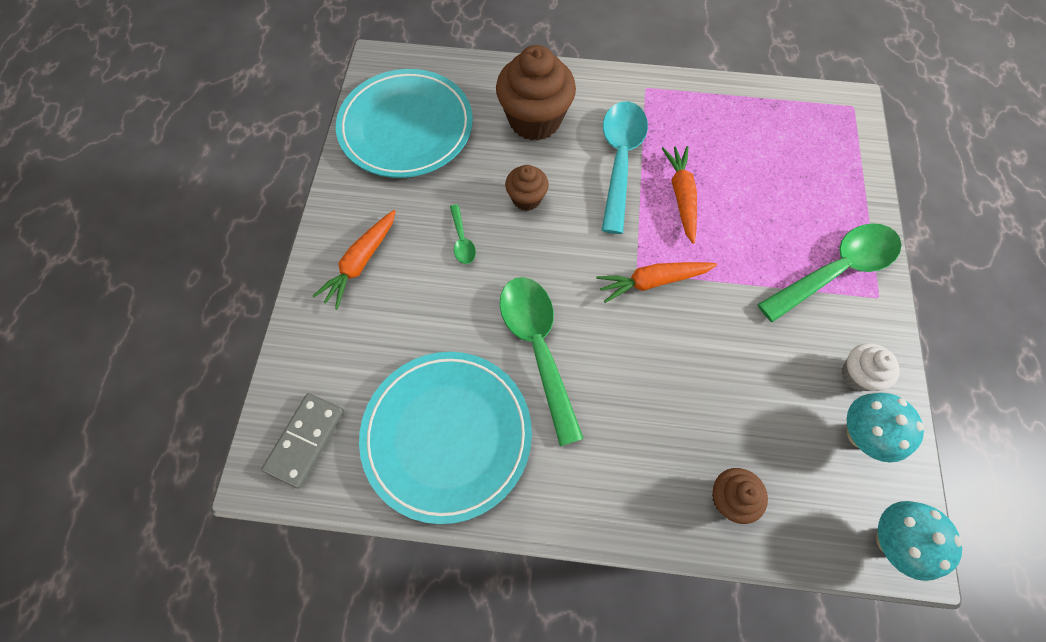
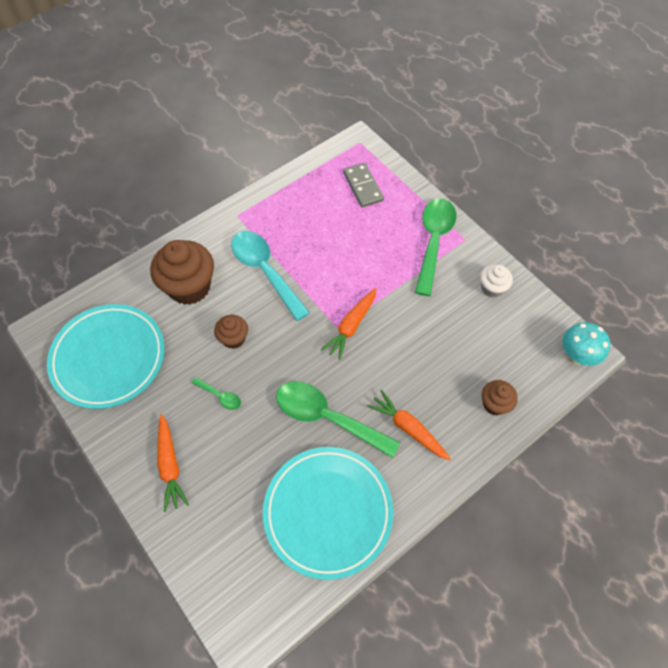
camera: 45 degrees left, 5 degrees down
grey domino [261,393,344,489] -> grey domino moved to [343,163,384,208]
orange carrot [662,146,697,244] -> orange carrot moved to [367,390,451,460]
turquoise mushroom [847,393,924,462] -> none

